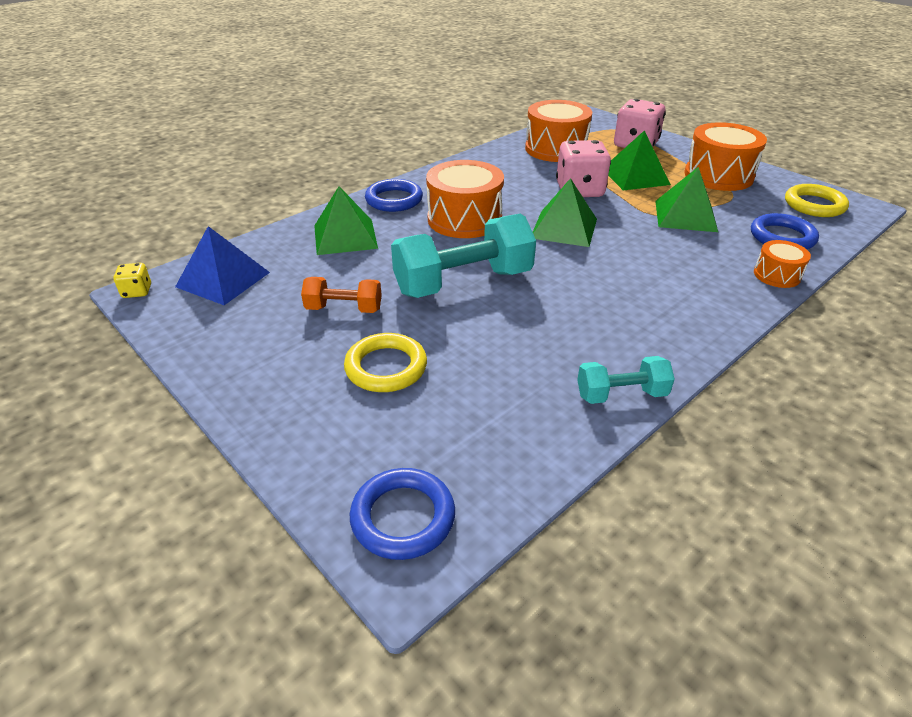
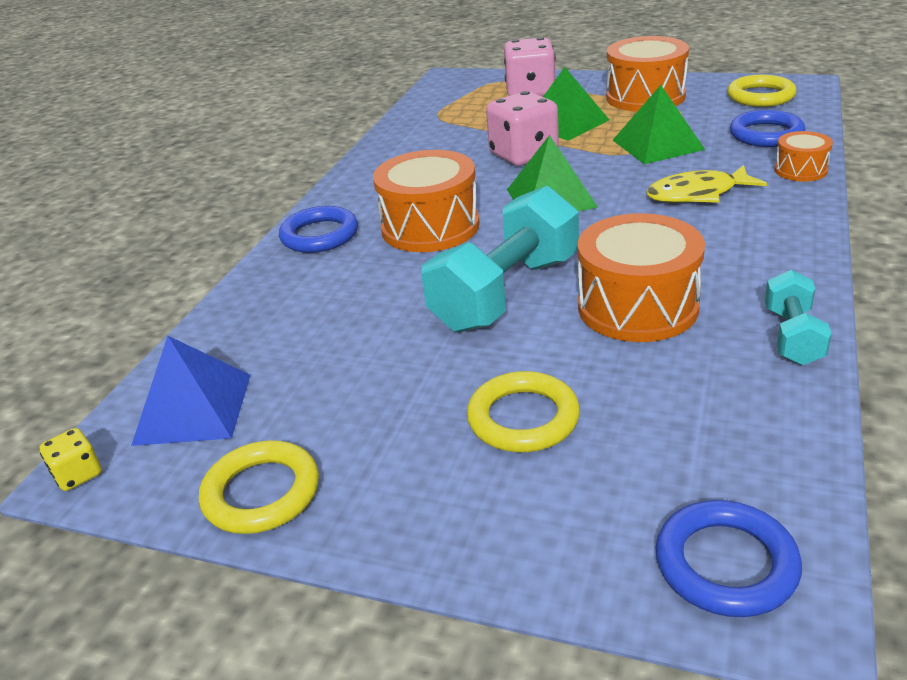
camera: 25 degrees left, 5 degrees down
orange dumbbell [301,277,382,313] -> none
green pyramid [314,186,378,255] -> none
orange drum [525,100,592,162] -> orange drum moved to [578,213,705,342]
turquoise dumbbell [577,356,675,404] -> turquoise dumbbell turned 45 degrees counterclockwise [765,270,832,365]
none -> yellow ring [199,440,319,534]
none -> yellow fish [646,165,767,203]

